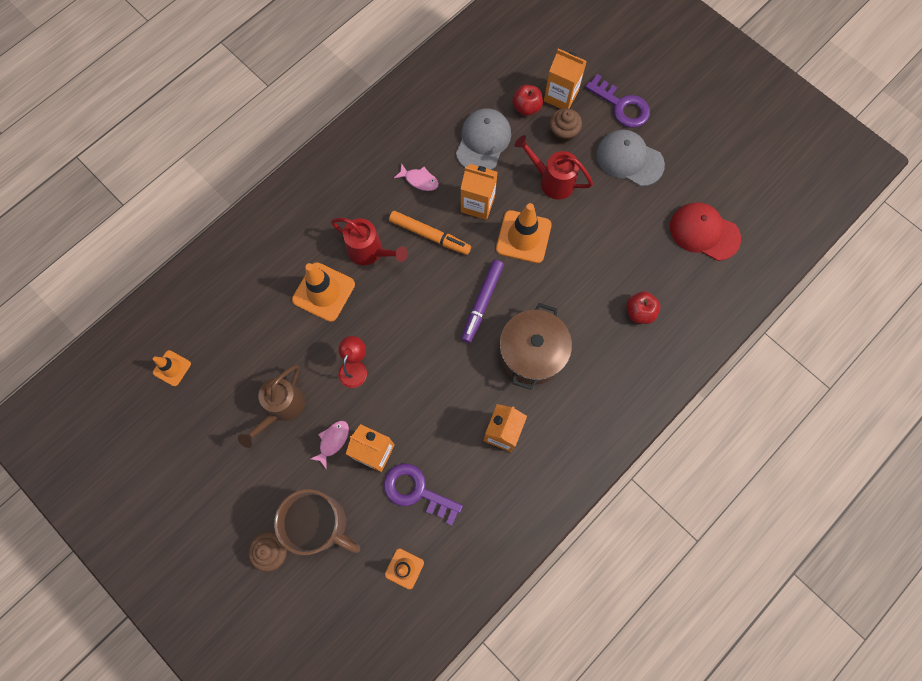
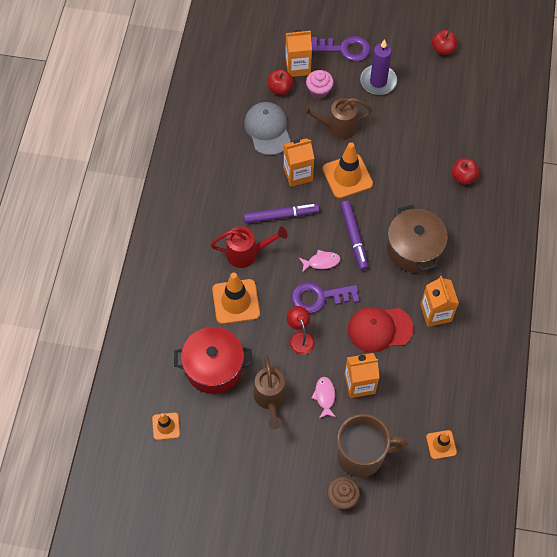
camera: 35 degrees left, 10 degrees down
purple key [384,463,463,525] -> purple key moved to [291,282,359,314]
orange marker [389,211,471,255] -> purple marker [244,204,319,224]
pink fish [394,163,439,191] -> pink fish moved to [299,250,340,272]
red watering can [514,135,593,200] -> brown watering can [300,98,372,139]
brown cupcake [550,108,582,143] -> pink cupcake [306,70,334,99]
grey cap [596,129,665,186] -> purple candle [360,39,397,95]
red cap [670,202,741,261] -> red cap moved to [348,307,414,353]
none -> red pot [174,327,251,394]
none -> red apple [432,30,457,55]

